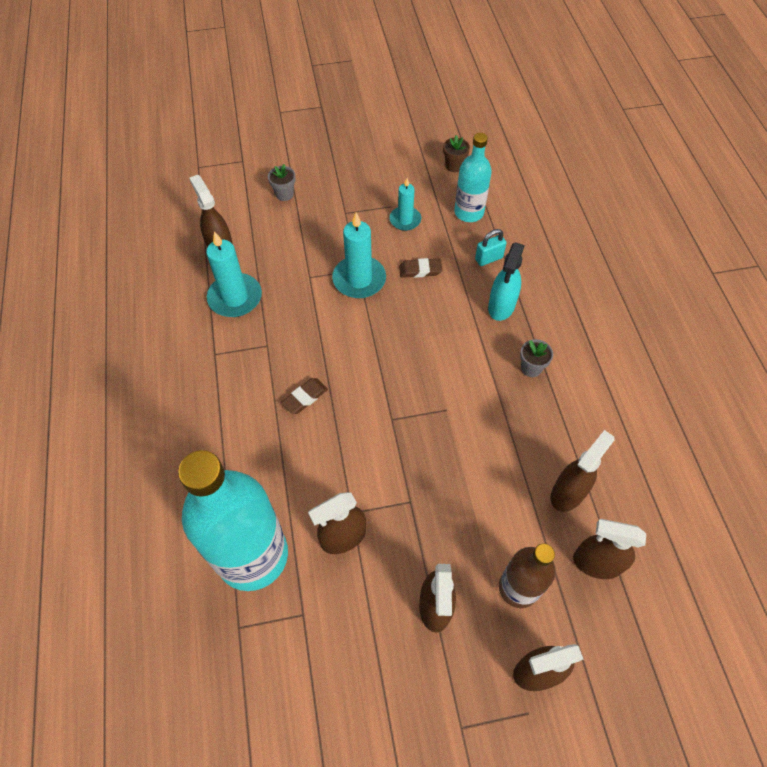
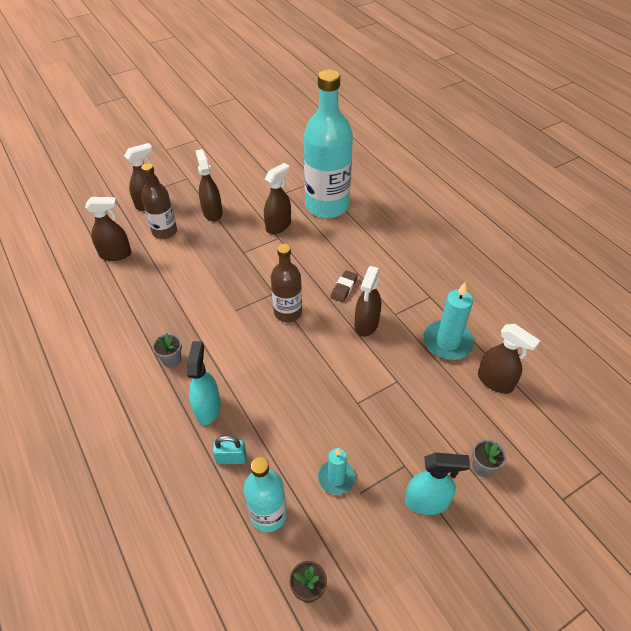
camera: 160 degrees right, 10 degrees down
turquoise candle [332,212,386,298] -> none
brown eraser [399,258,442,278] -> none
turquoise padlock [475,229,506,266] -> turquoise padlock turned 45 degrees clockwise [213,436,247,464]
brown spray bottle [551,430,614,512] -> brown spray bottle moved to [355,266,381,337]
none -> brown bottle [271,244,302,322]
none -> turquoise spray bottle [405,452,470,515]

